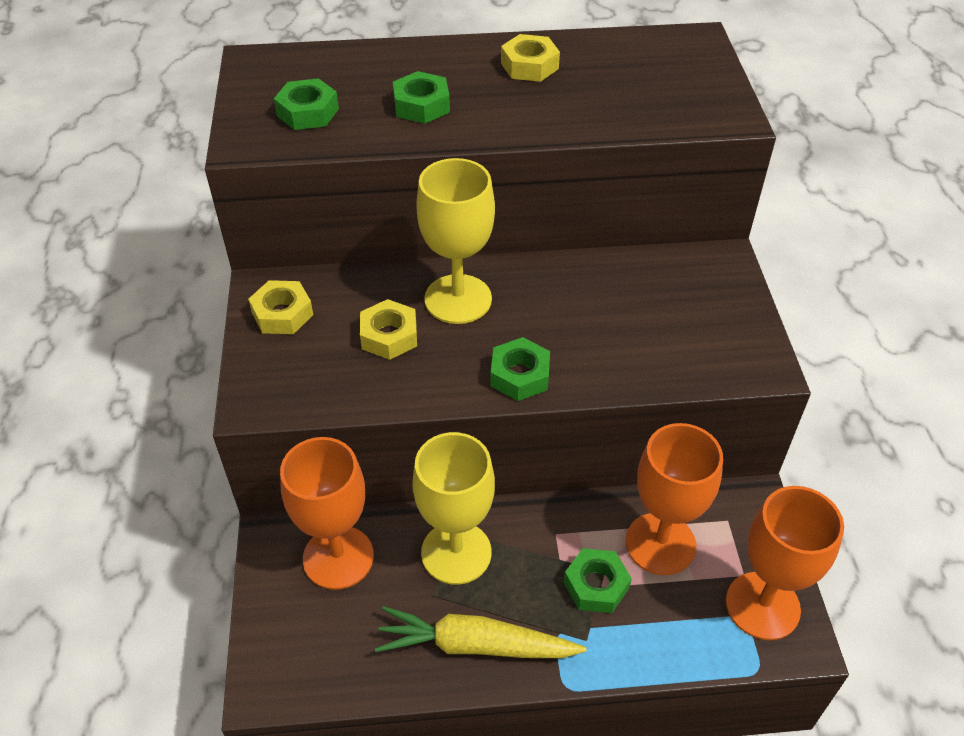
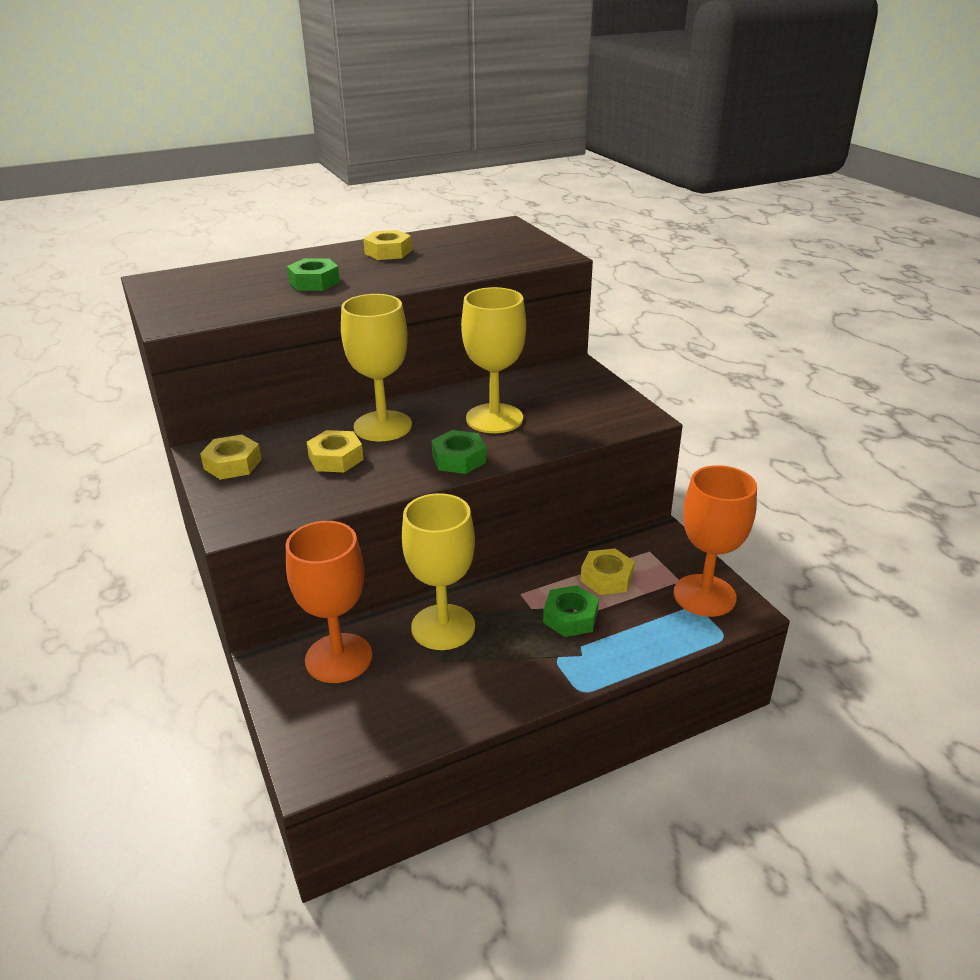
camera: 20 degrees left, 15 degrees down
green nut [274,78,339,130] -> none
yellow carrot [375,606,587,658] -> none
orange goblet [626,423,723,575] -> yellow nut [581,549,635,595]
none -> yellow goblet [461,287,526,433]

